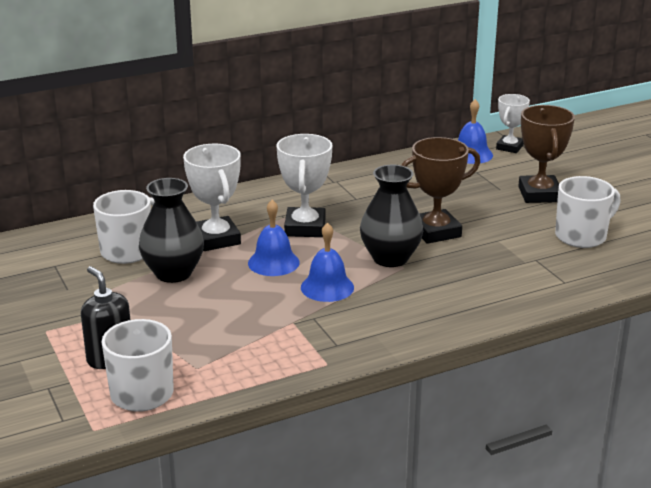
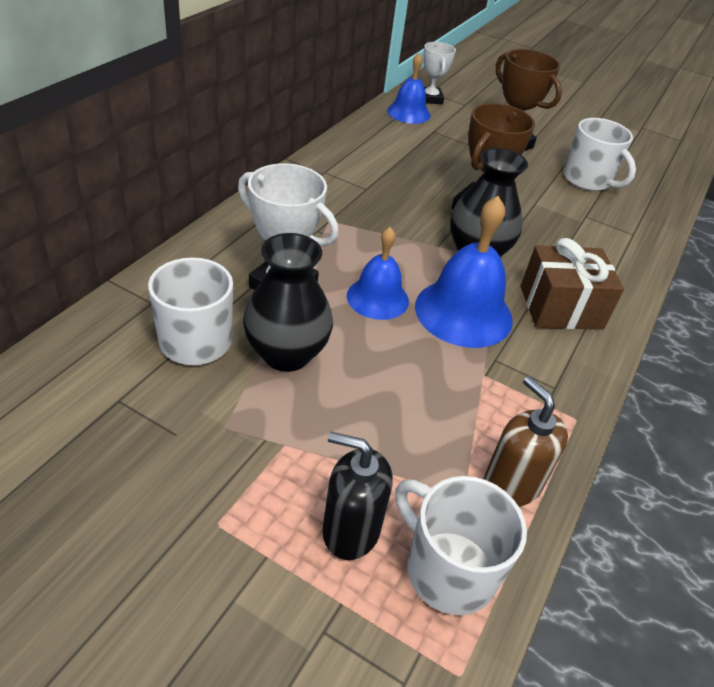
camera: 40 degrees left, 15 degrees up
white trophy [276,134,332,237] -> none
blue bell [301,222,354,302] -> blue bell [415,196,513,348], size x1.57
white mug [555,176,621,248] -> white mug turned 120 degrees clockwise [564,118,636,191]
none -> brown soap dispenser [484,376,568,506]
none -> brown gift [521,238,624,330]

